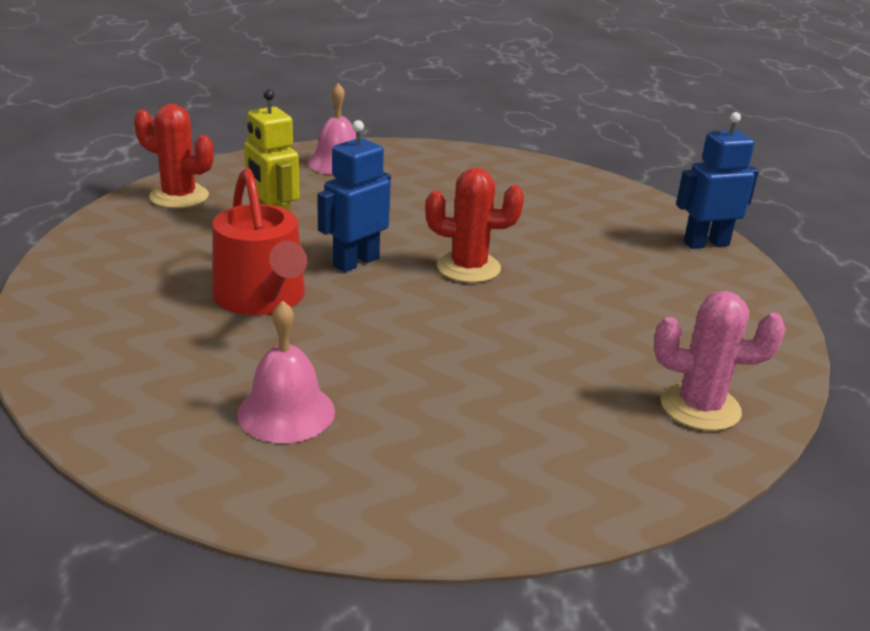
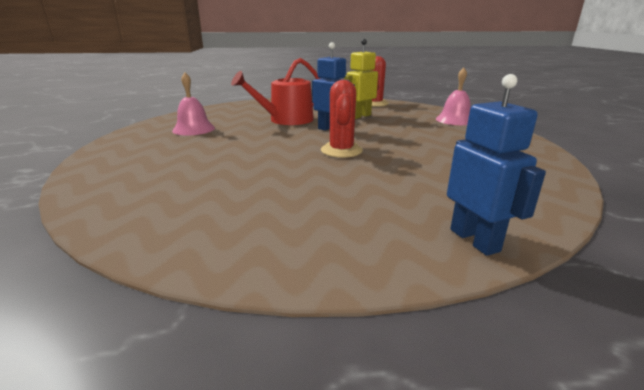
camera: 85 degrees right, 5 degrees down
pink cactus [654,291,786,431] -> none

